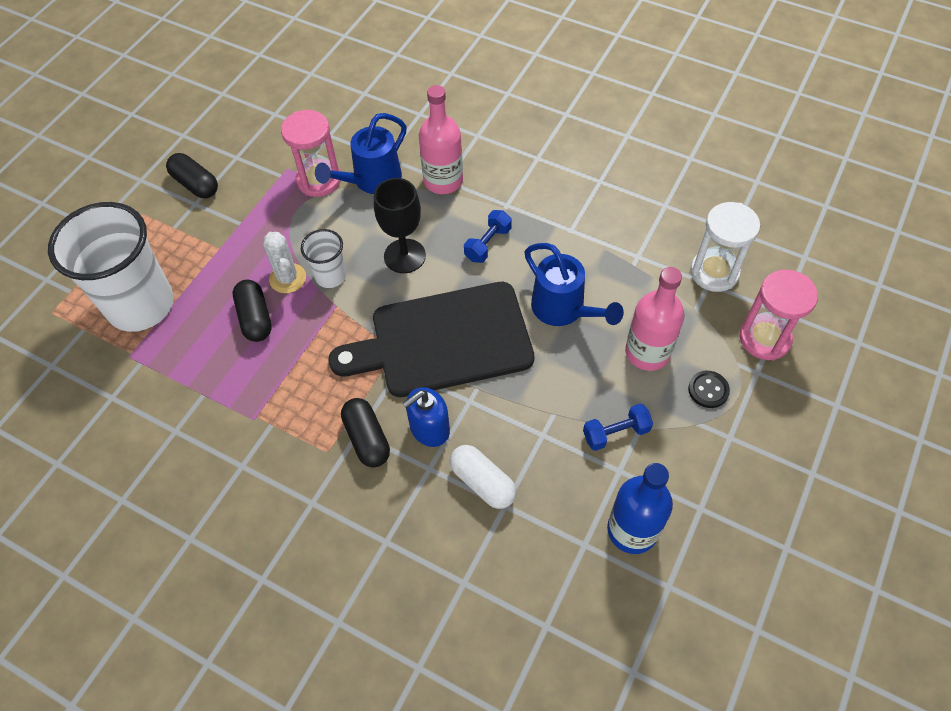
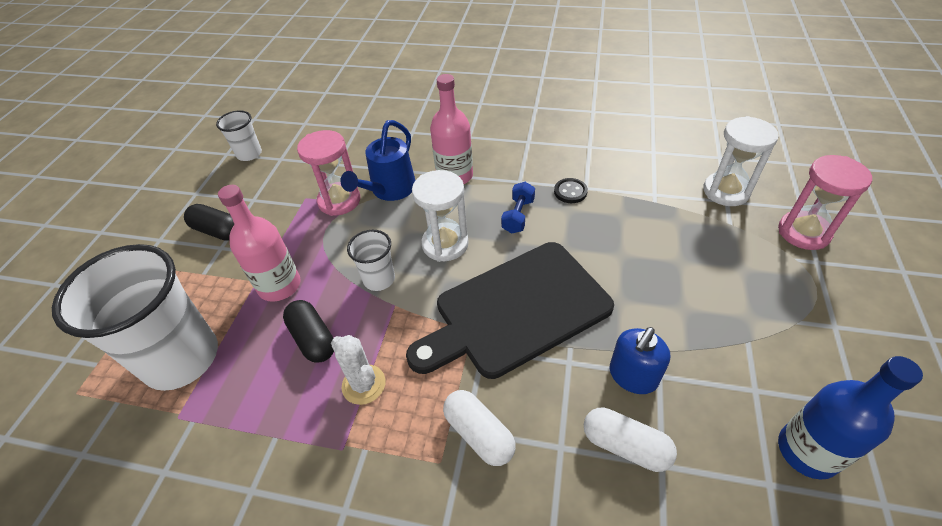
camera: 15 degrees left, 10 degrees down
white cactus [263,232,306,293] -> white cactus moved to [331,335,386,405]
black capsule [341,398,390,467] -> white capsule [443,390,516,466]
black goblet [374,178,426,273] -> white hourglass [412,170,469,262]
blue soap dispenser [402,387,450,447] -> blue soap dispenser moved to [609,327,670,394]
blue watering can [524,243,624,326] -> none
blue dumbbell [583,404,653,451] -> none
pink bottle [625,267,685,371] -> pink bottle moved to [218,185,301,302]
black button [688,371,730,408] -> black button moved to [554,178,588,203]
none -> white cup [216,110,262,161]

